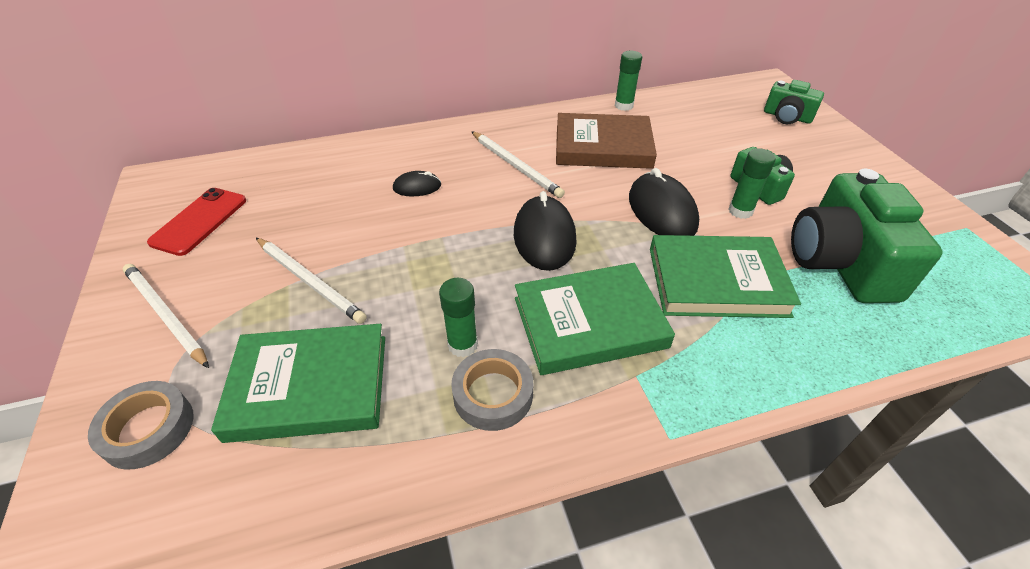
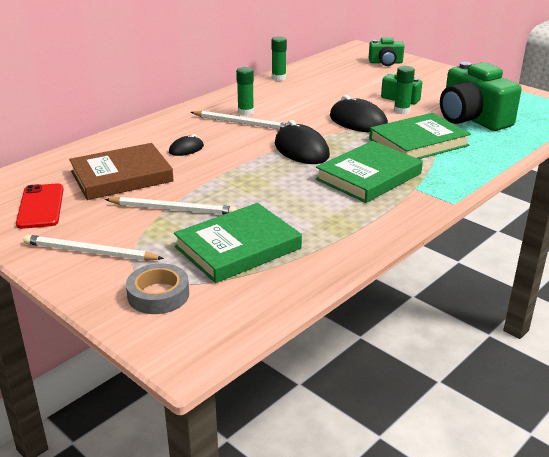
camera: 30 degrees left, 15 degrees down
green glue stick [439,278,478,357] -> green glue stick moved to [236,67,254,116]
grey tape [451,349,533,431] -> none
brown book [556,113,657,169] -> brown book moved to [69,143,174,200]

